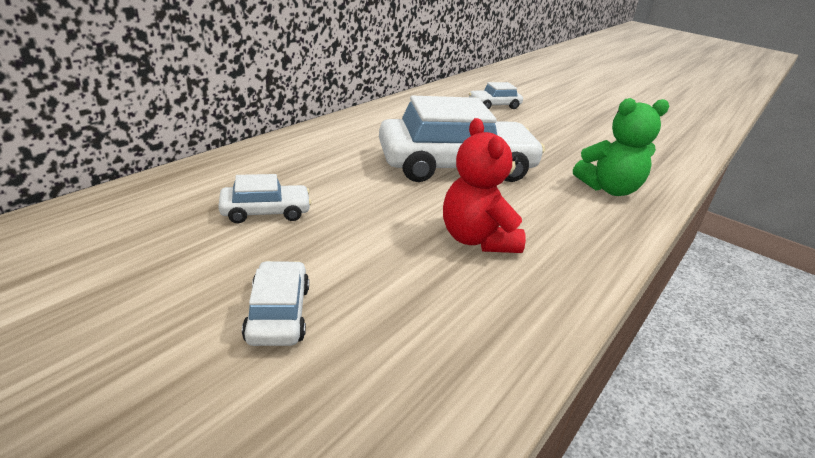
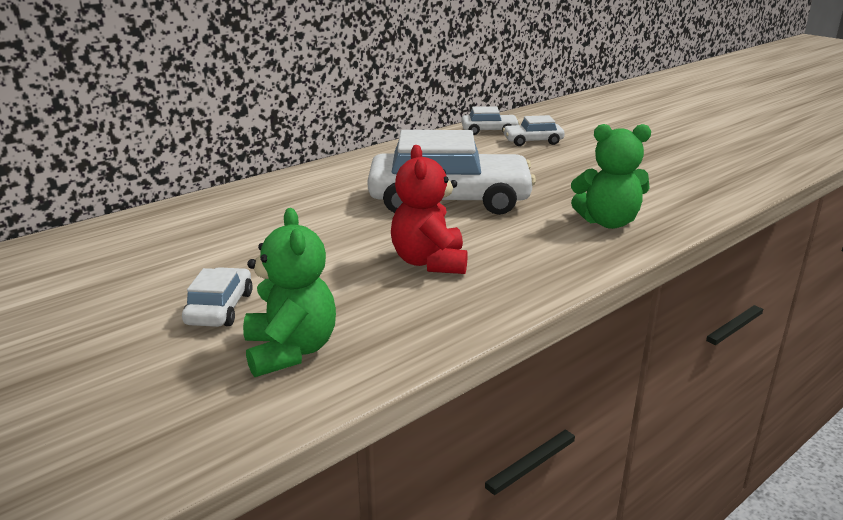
camera: 15 degrees right, 5 degrees down
white car [218,174,311,223] -> white car moved to [461,106,520,135]
none -> green teddy bear [243,208,336,377]

